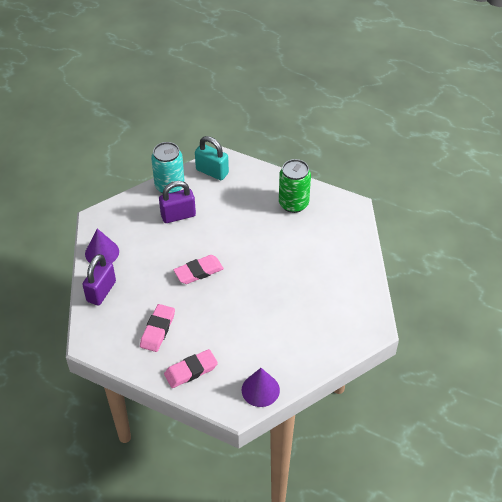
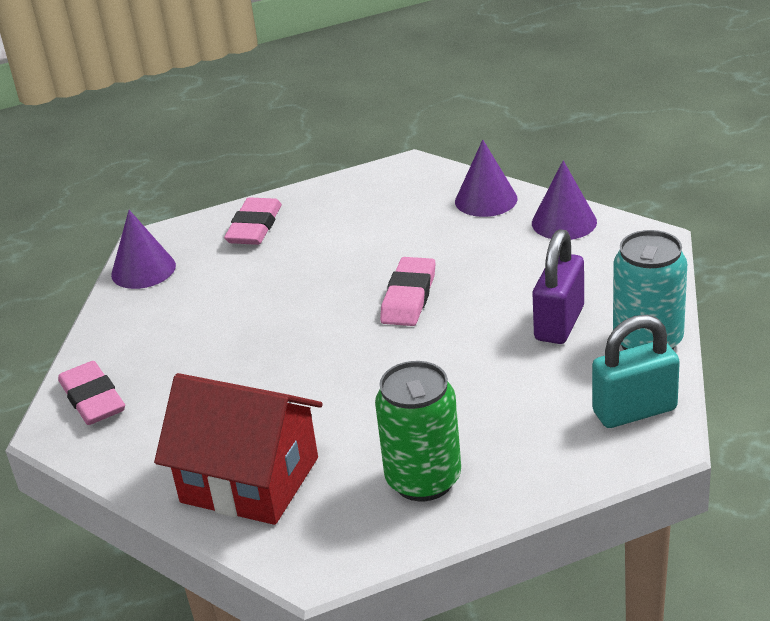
camera: 135 degrees right, 15 degrees down
purple padlock [82,254,116,306] -> purple cone [455,140,518,217]
pink eraser [140,304,175,352] -> pink eraser moved to [58,361,125,425]
none -> red house [154,373,323,525]

